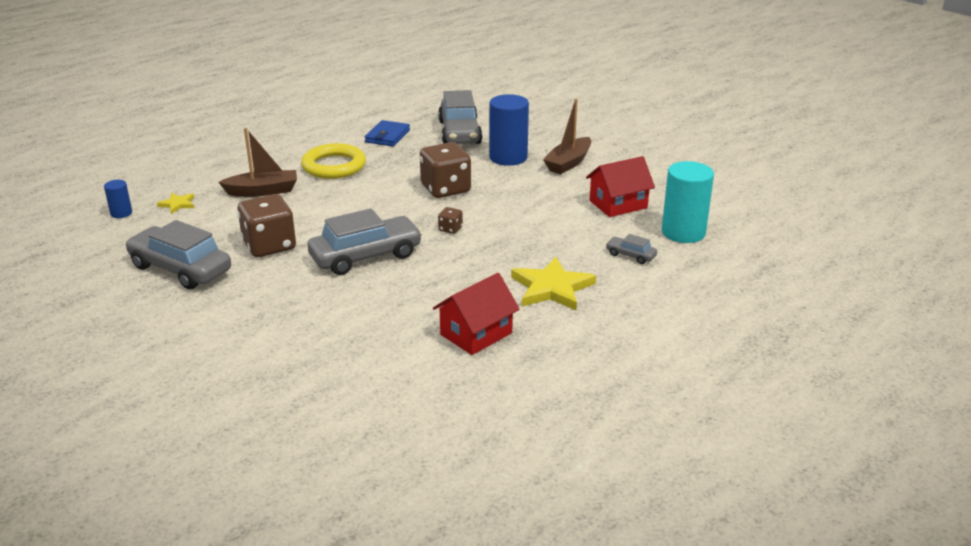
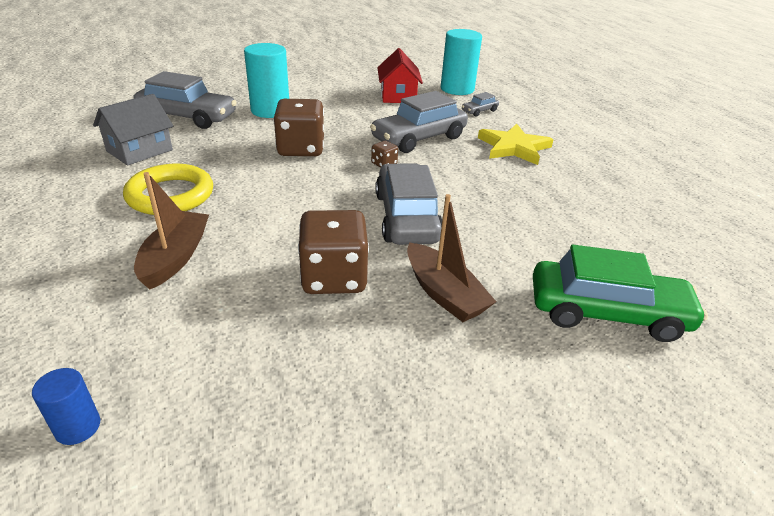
camera: 70 degrees left, 5 degrees up
grey car [125,220,231,289] -> grey car moved to [370,91,468,153]
yellow star [157,193,194,214] -> none
blue wallet [365,120,410,147] -> grey house [93,94,173,165]
red house [433,273,520,355] -> none
blue cylinder [489,94,529,166] -> turquoise cylinder [244,43,289,118]
brown boat [543,99,591,174] -> brown boat moved to [407,194,496,322]
none -> green car [533,245,708,342]

